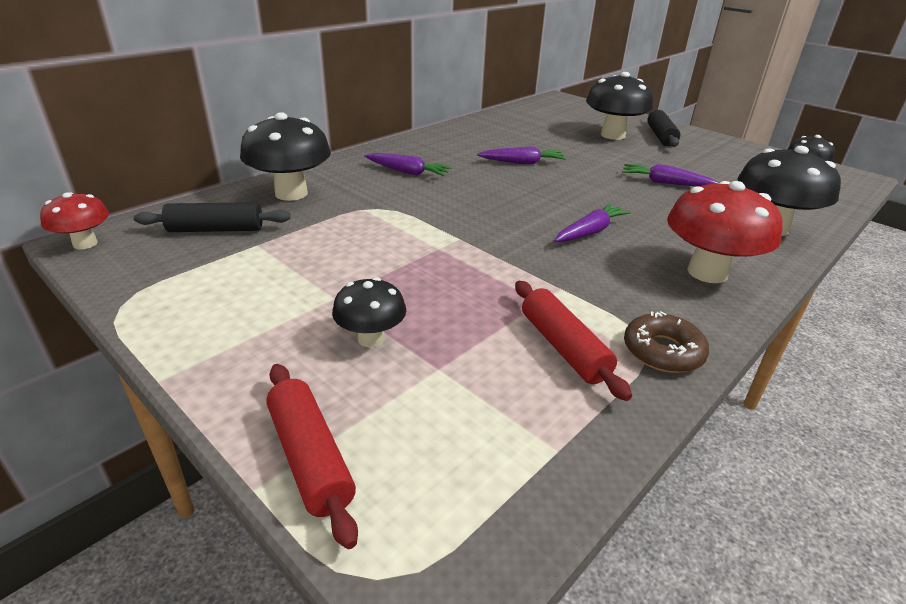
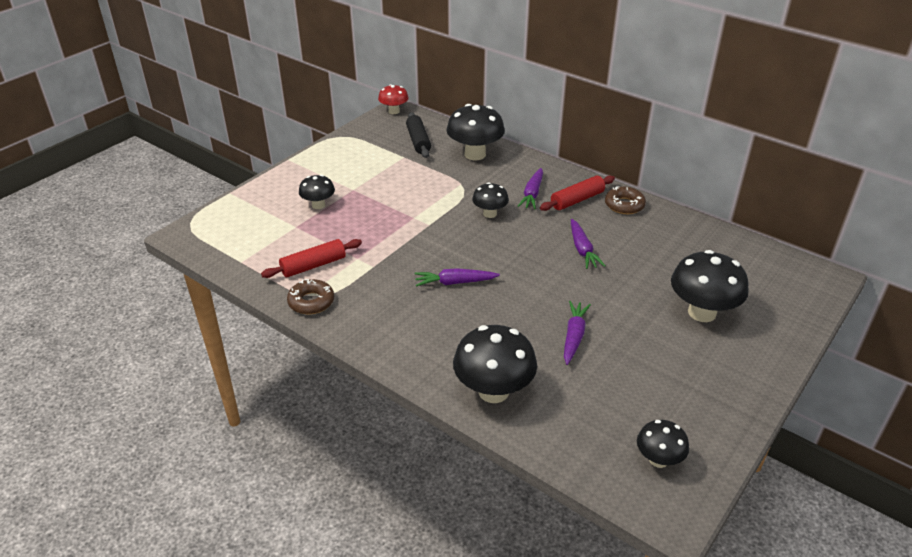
camera: 85 degrees right, 5 degrees up
red rolling pin [266,364,358,549] -> red rolling pin moved to [540,176,615,211]
purple carrot [554,203,631,242] -> purple carrot turned 135 degrees clockwise [415,268,500,287]
black rolling pin [647,110,680,147] -> none
red mushroom [667,181,783,283] -> none
none -> black mushroom [472,182,509,218]
none -> brown donut [605,186,646,214]

